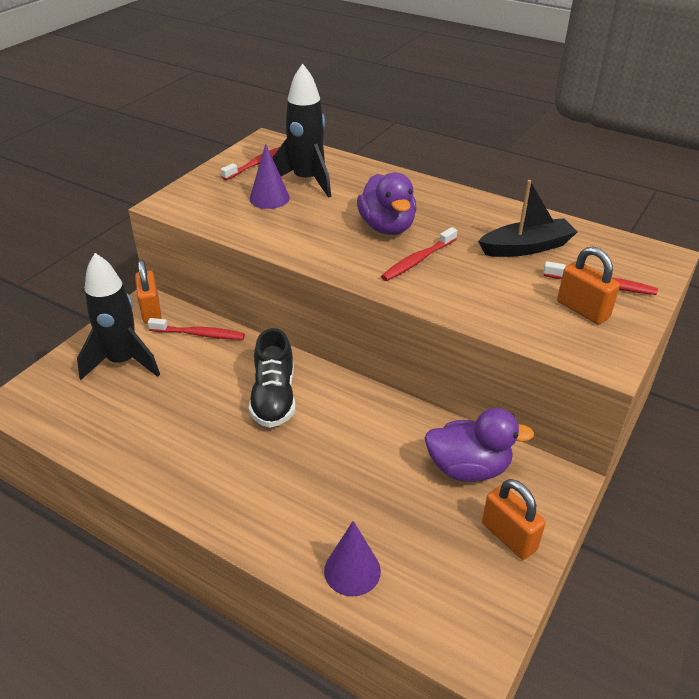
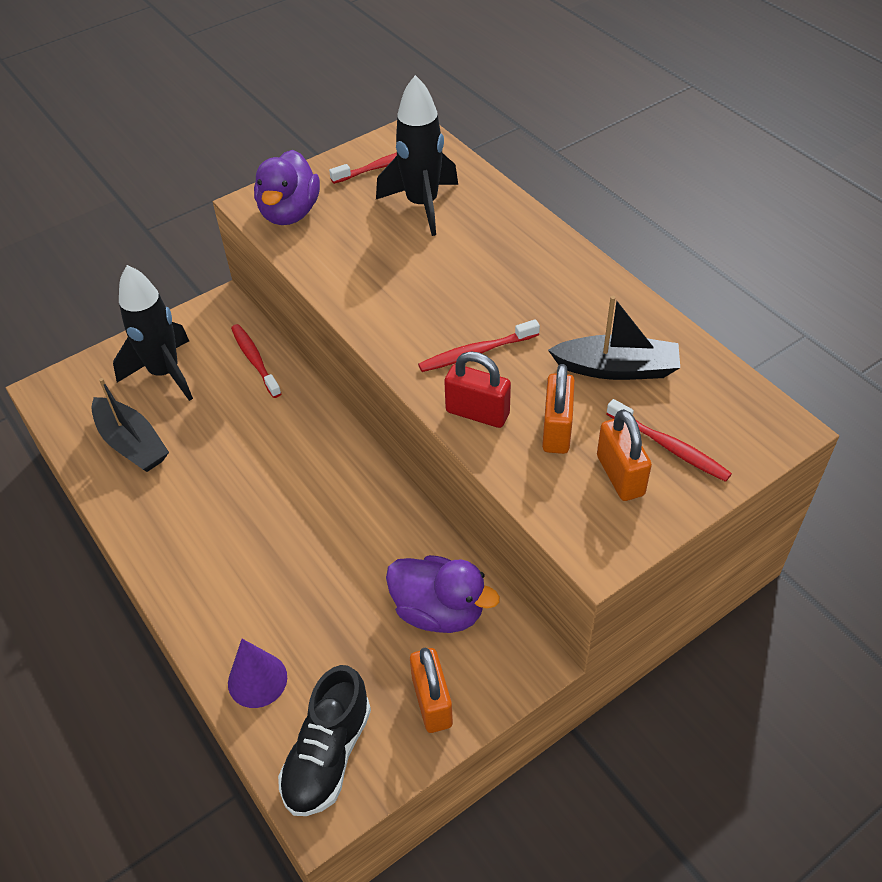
camera: 25 degrees right, 10 degrees up
orange padlock [135,260,161,324] -> orange padlock moved to [542,364,575,454]
red toothbrush [148,318,245,340] -> red toothbrush turned 150 degrees counterclockwise [231,324,282,398]
purple cone [249,144,290,209] -> none
black shoe [249,328,296,428] -> black shoe moved to [278,665,371,816]
purple duck [357,173,417,235] -> purple duck moved to [254,150,320,225]
none -> black boat [92,378,169,472]
none -> red padlock [444,351,511,428]

